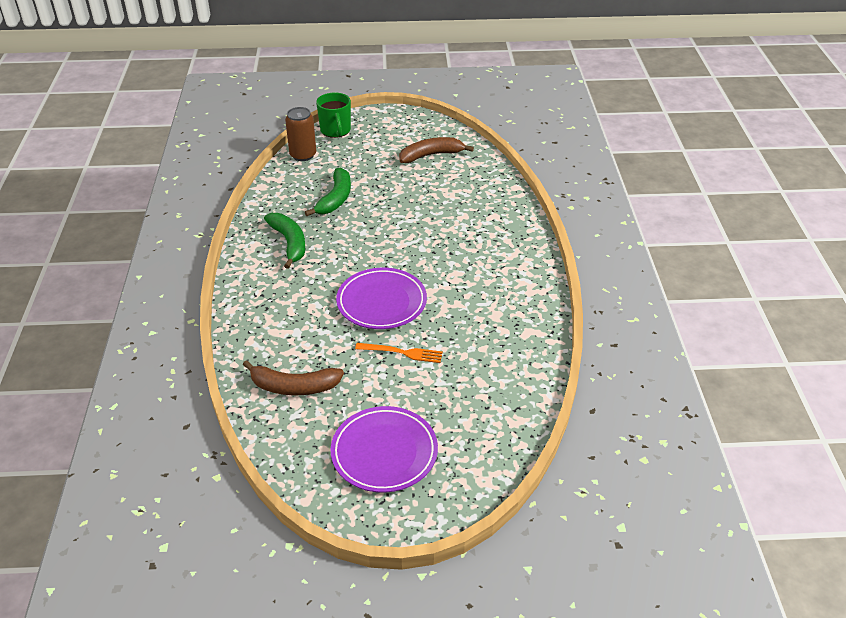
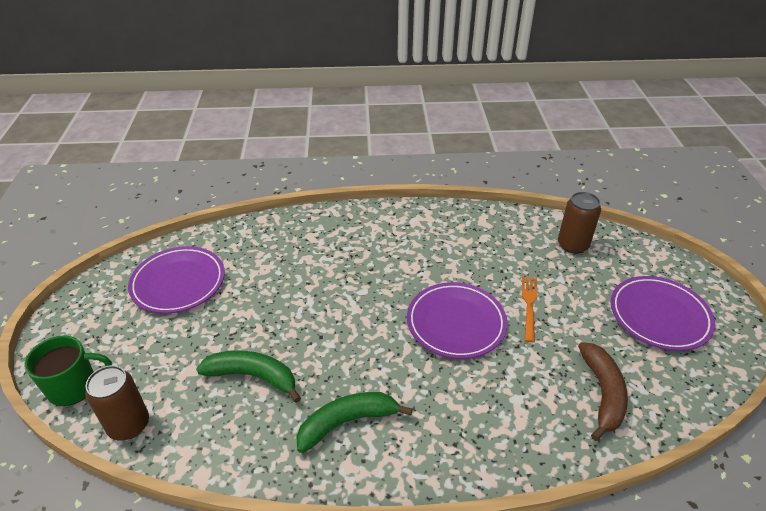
camera: 90 degrees left, 0 degrees up
brown banana [399,137,474,163] -> purple plate [128,246,225,314]
none -> brown can [558,192,601,254]

